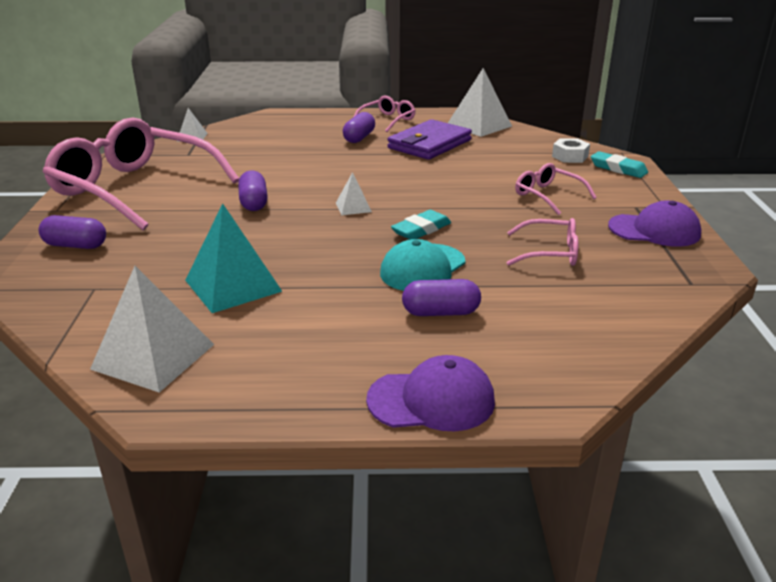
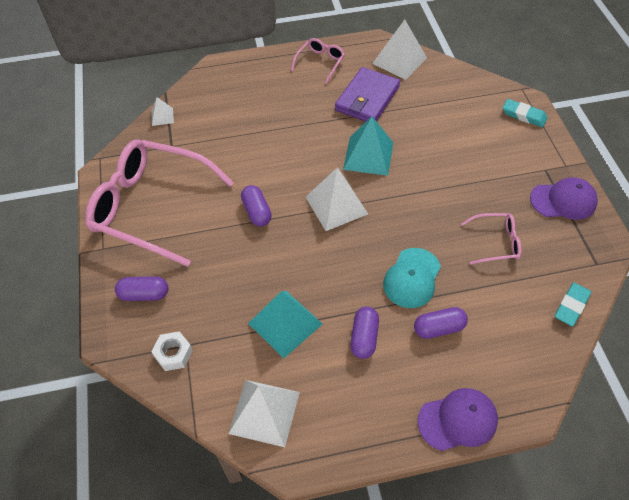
camera: 10 degrees left, 25 degrees up
white pyramid [336,172,372,215] -> white pyramid [306,167,368,231], size x1.96
purple capsule [343,112,375,143] -> purple capsule moved to [350,307,379,359]
turquoise eraser [391,210,451,240] -> turquoise eraser moved to [555,282,591,327]
pink glasses [515,163,597,215] -> none
white nut [552,138,590,163] -> white nut moved to [151,331,193,371]
none -> turquoise pyramid [343,116,393,176]

